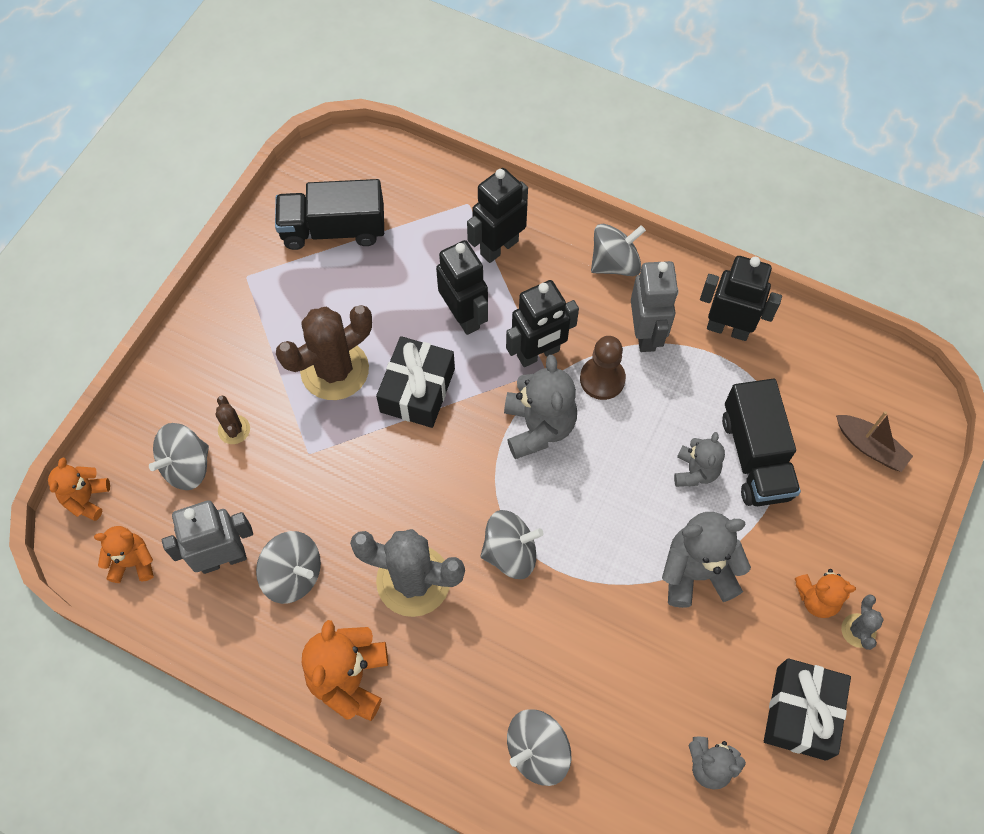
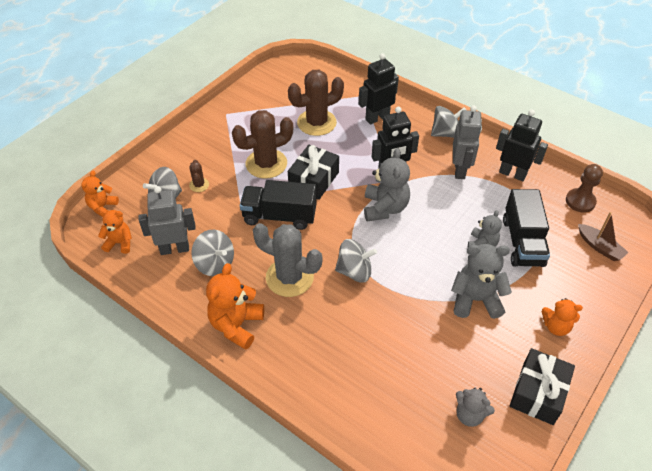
camera: 10 degrees right, 15 degrees down
black truck [275,179,384,250] -> black truck moved to [240,180,317,230]
black robot [436,240,488,335] -> none
grey spinning top [507,709,571,786] -> none
brown pawn [580,336,626,400] -> brown pawn moved to [566,164,603,213]
grey cactus [841,594,884,650] -> none
none -> brown cactus [288,70,344,136]

